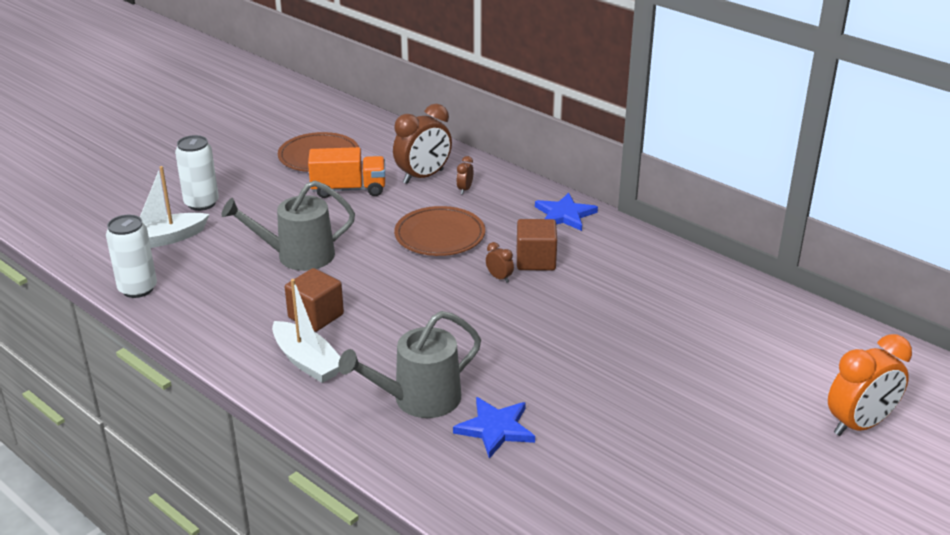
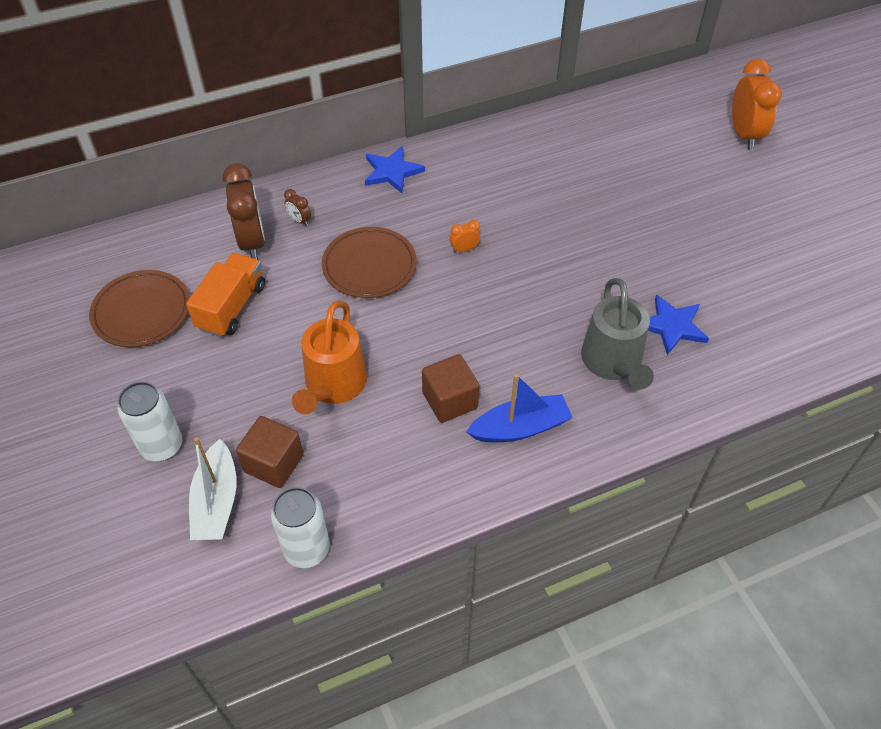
camera: 65 degrees left, 20 degrees up
grey watering can [222,181,355,271] -> orange watering can [292,301,367,415]
white boat [272,279,340,383] -> blue boat [466,374,573,442]
brown clock [486,242,514,283] -> orange clock [450,220,480,253]
brown cube [517,219,557,271] -> brown cube moved to [236,416,303,488]

